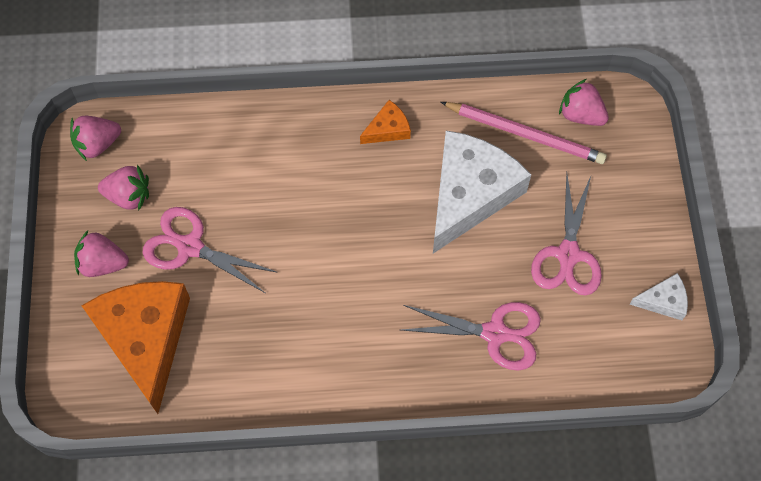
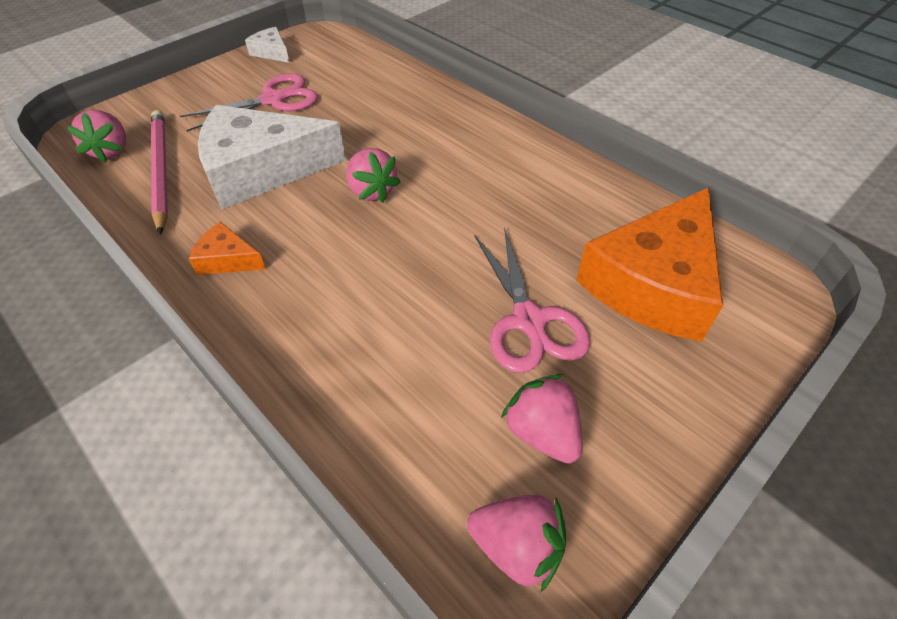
camera: 130 degrees left, 15 degrees down
pink strawberry [74,230,129,277] -> pink strawberry moved to [346,148,401,203]
pink scissors [401,302,541,371] -> none

